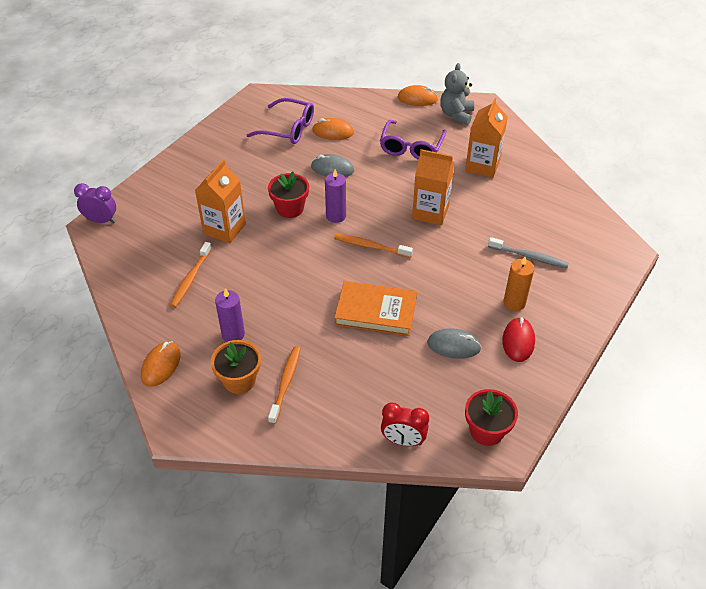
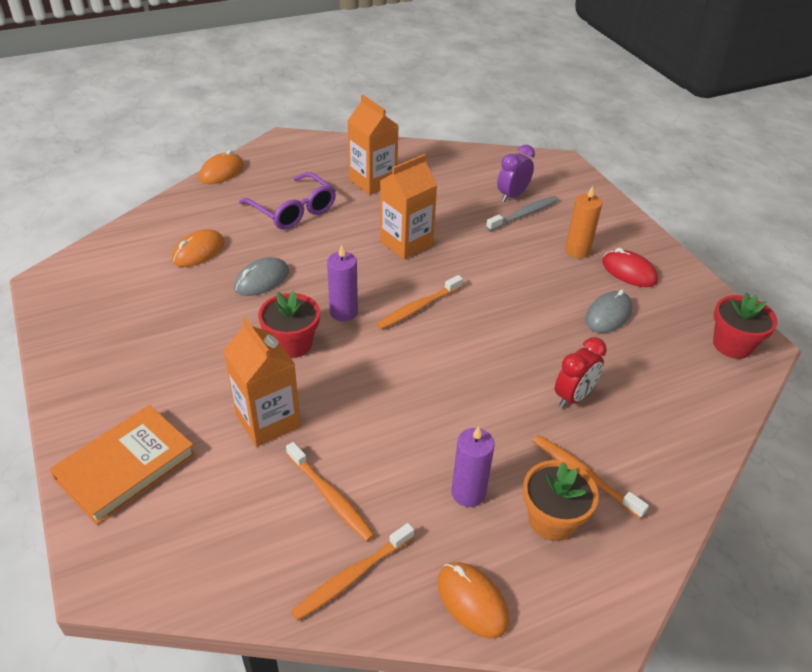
camera: 60 degrees left, 5 degrees down
purple clock [74,183,116,223] -> purple clock moved to [497,145,535,202]
purple glasses [247,98,314,144] -> none
orange book [334,281,417,336] -> orange book moved to [49,405,196,525]
red clock [381,403,429,446] -> red clock moved to [555,337,607,408]
grey teddy bear [440,63,474,125] -> none
none -> orange toothbrush [291,523,414,621]

